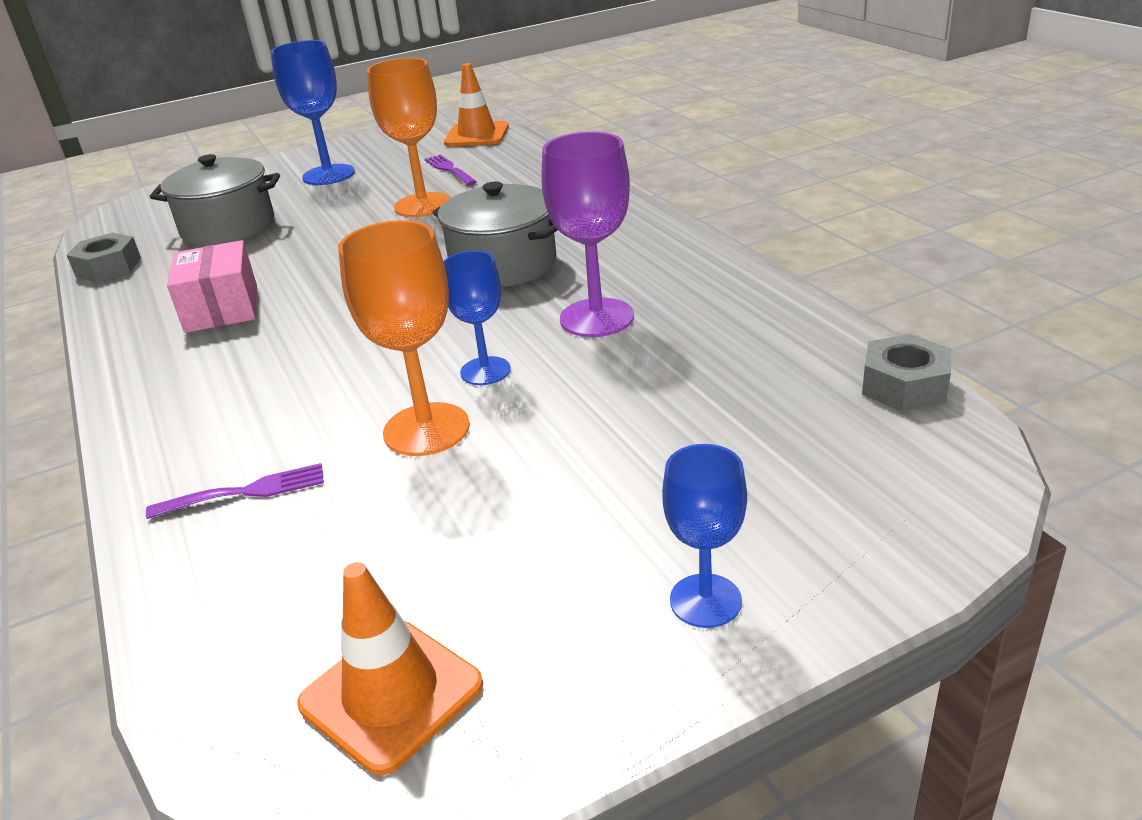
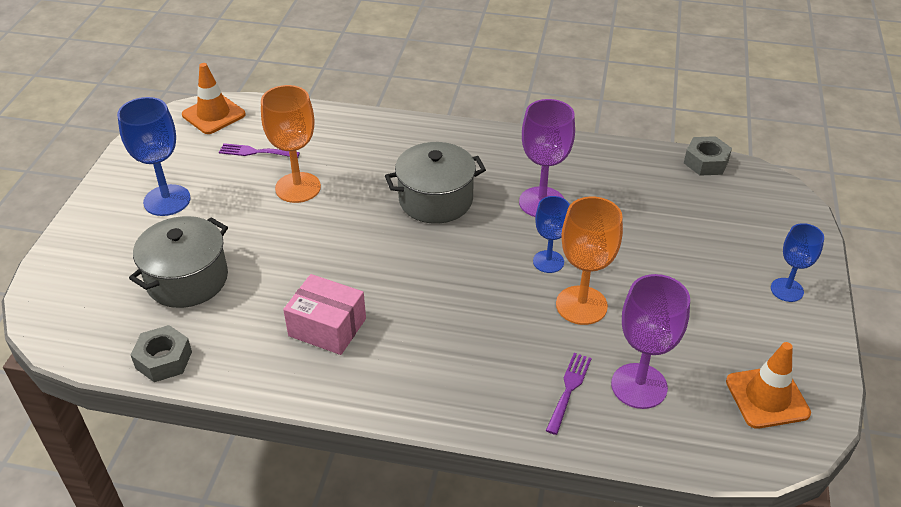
camera: 55 degrees left, 10 degrees up
none -> purple goblet [611,274,690,409]

